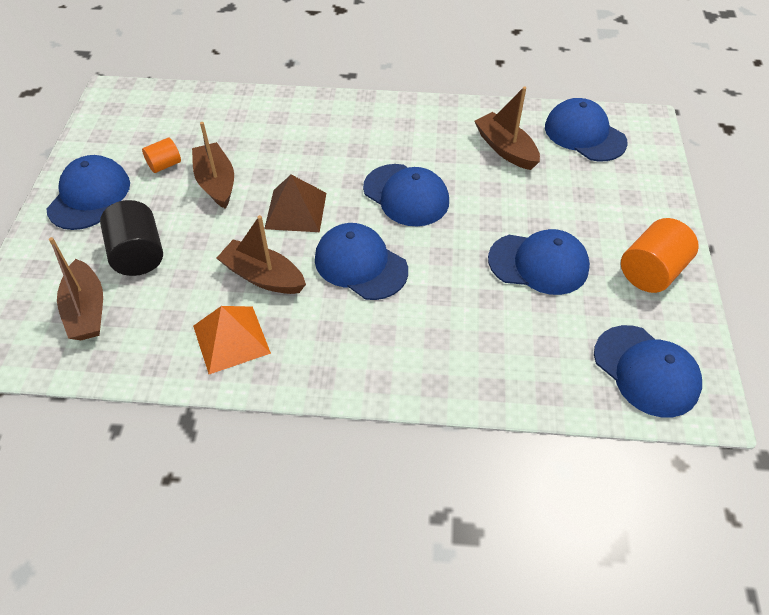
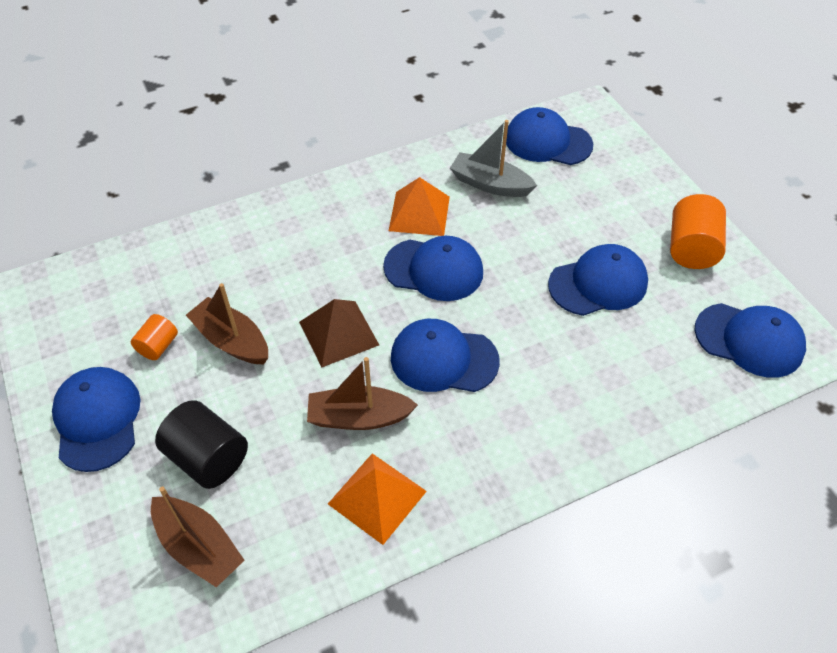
camera: 30 degrees left, 0 degrees up
brown boat [474,86,540,170] -> grey boat [450,120,537,197]
none -> orange pyramid [389,177,450,236]

